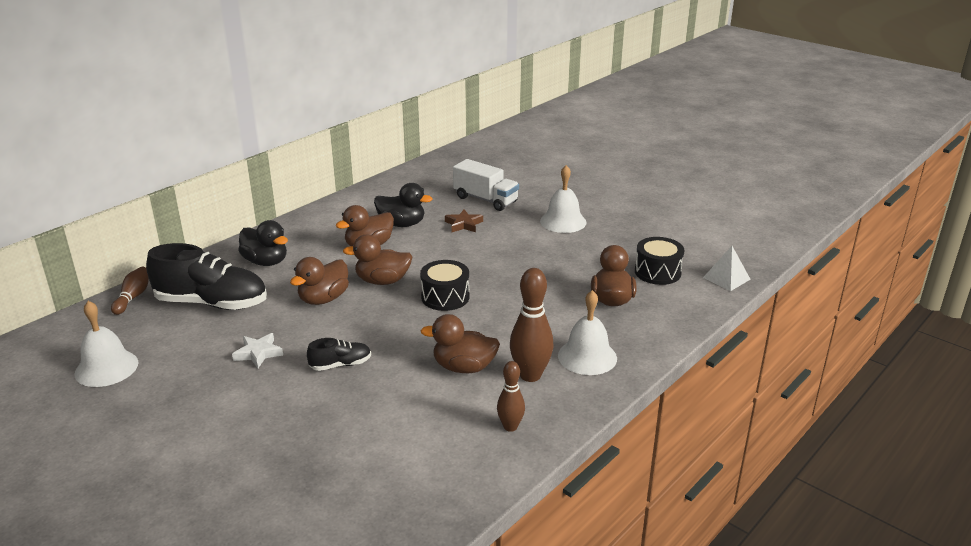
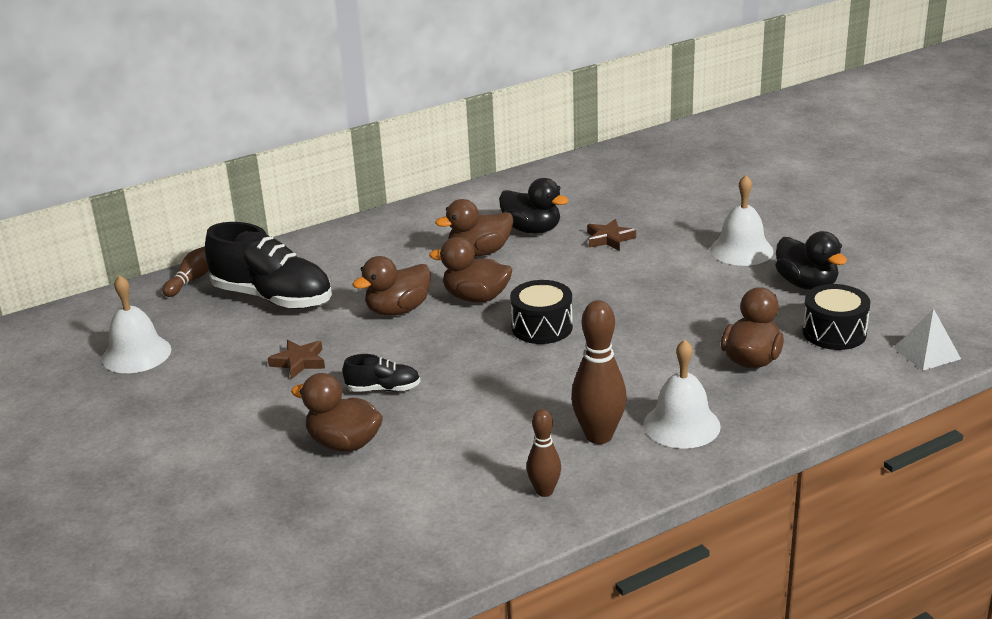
camera: 20 degrees right, 0 degrees up
white star [232,333,283,368] -> brown star [268,340,325,379]
black duck [238,220,288,266] -> black duck moved to [775,231,847,290]
brown duck [420,314,500,373] -> brown duck moved to [291,373,383,452]
white truck [453,159,519,211] -> none

